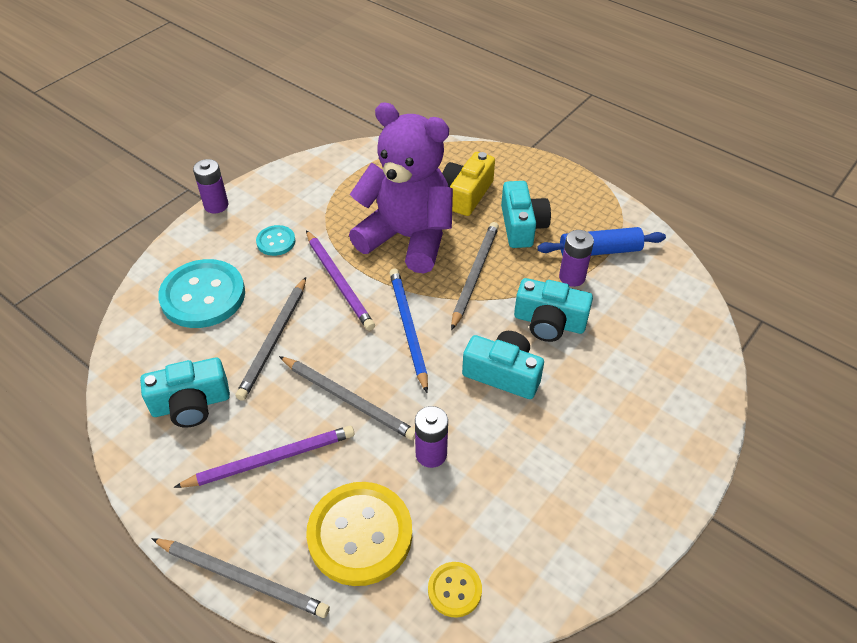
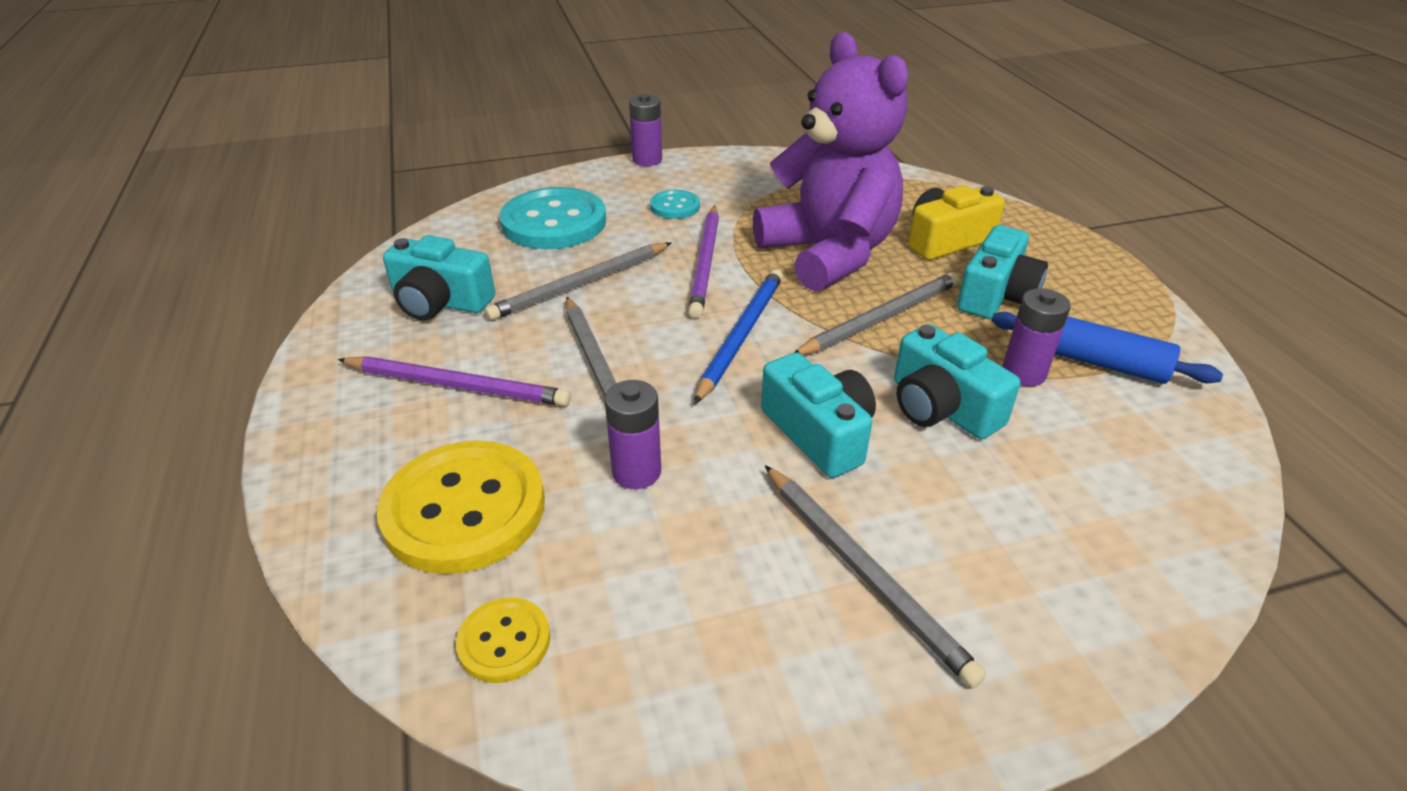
camera: 35 degrees right, 10 degrees down
grey pencil [151,538,330,618] -> grey pencil moved to [765,465,986,688]

